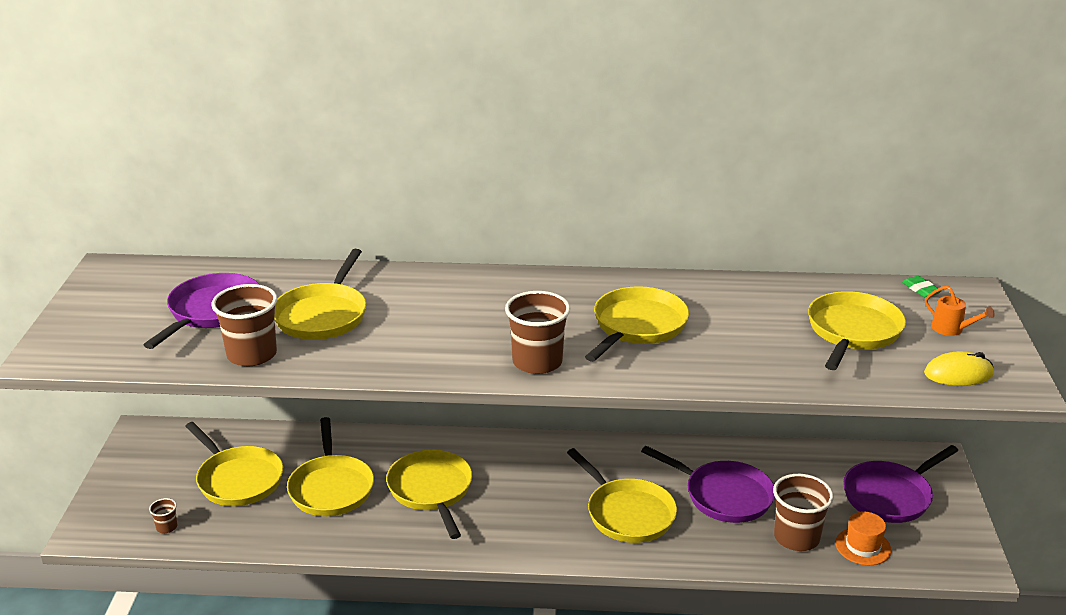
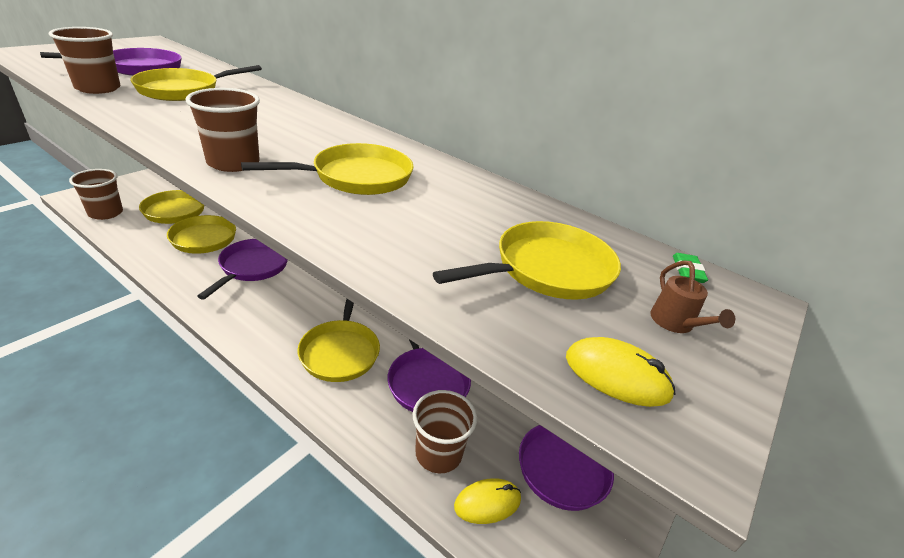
camera: 30 degrees right, 5 degrees up
brown cup [149,498,177,533] -> brown cup [69,169,123,220], size x2.17
yellow pan [386,450,472,539] -> purple pan [197,239,288,300]
orange hat [835,511,892,565] -> yellow mouse [454,478,521,524]
orange watering can [925,286,995,336] -> brown watering can [650,260,735,333]

